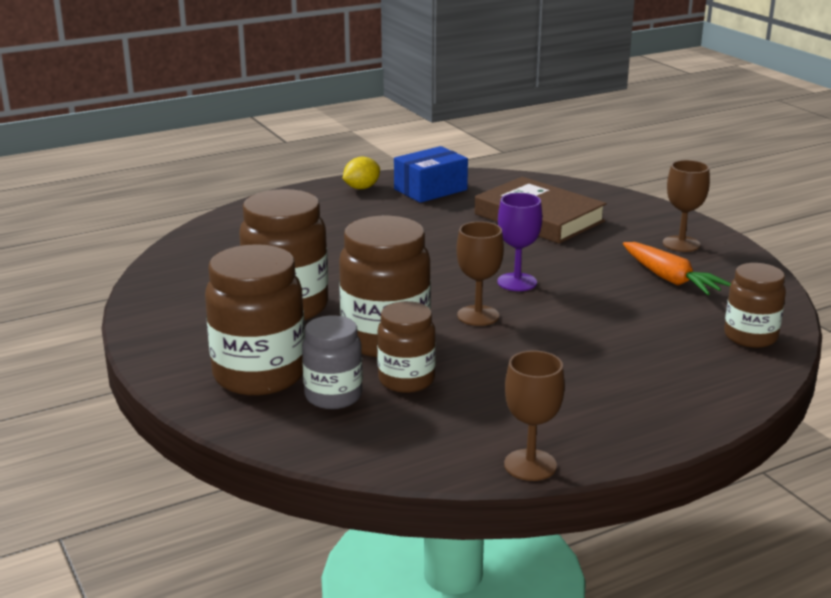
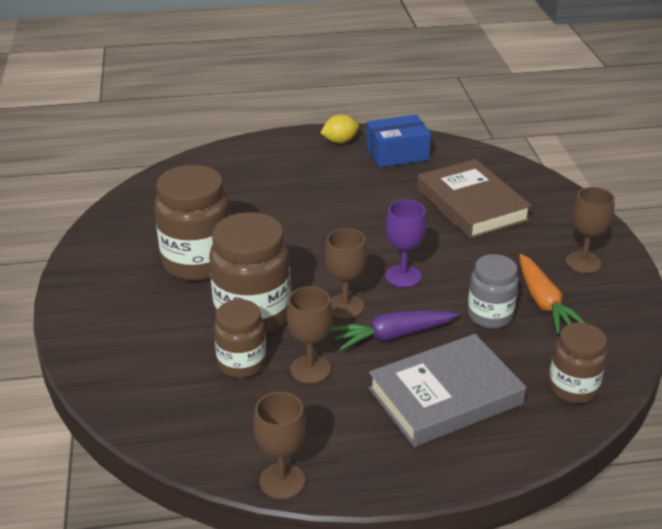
camera: 20 degrees right, 10 degrees up
brown jar [205,244,305,396] -> none
grey jar [302,315,363,409] -> grey jar moved to [467,254,519,329]
none -> brown goblet [287,286,333,384]
none -> purple carrot [330,310,458,350]
none -> grey book [369,334,526,447]

